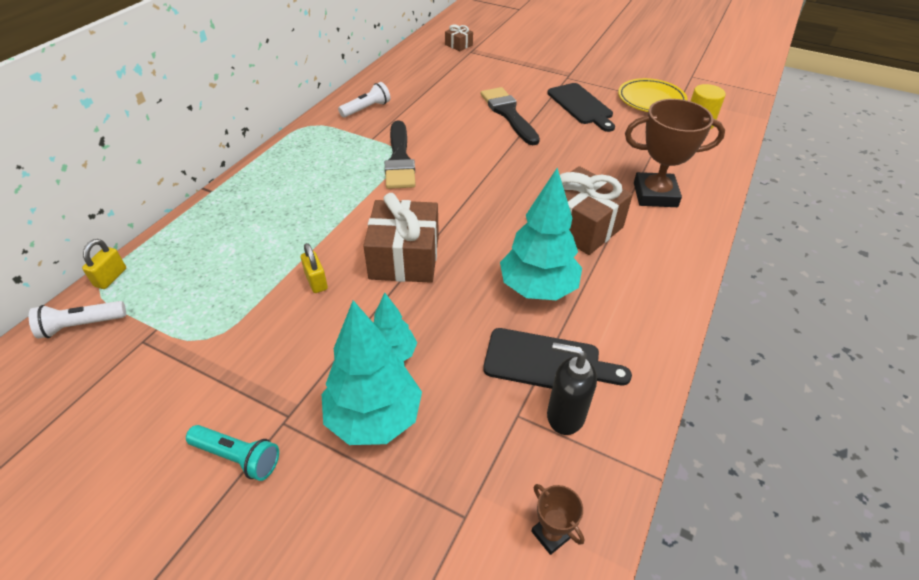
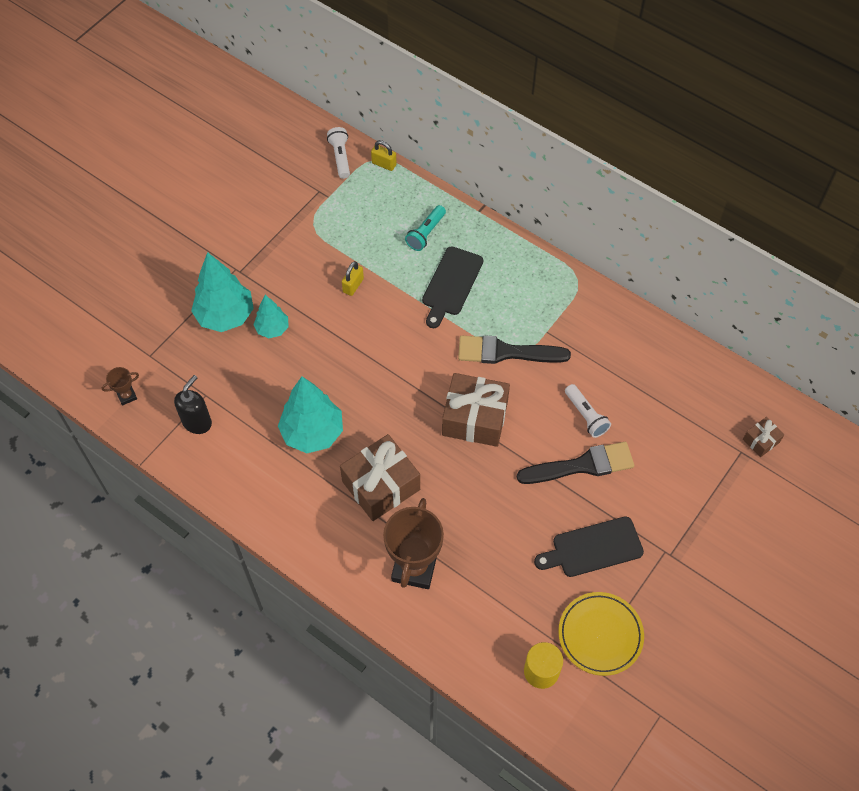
camera: 100 degrees right, 15 degrees up
turquoise flashlight [186,425,279,481] -> turquoise flashlight moved to [405,205,446,251]
yellow padlock [301,243,328,293] -> yellow padlock turned 45 degrees counterclockwise [342,261,364,296]
white flashlight [338,82,390,118] -> white flashlight moved to [565,384,611,438]
brown gift [363,193,439,283] -> brown gift moved to [442,373,510,447]
black cutting board [483,328,632,389] -> black cutting board moved to [422,246,483,328]

